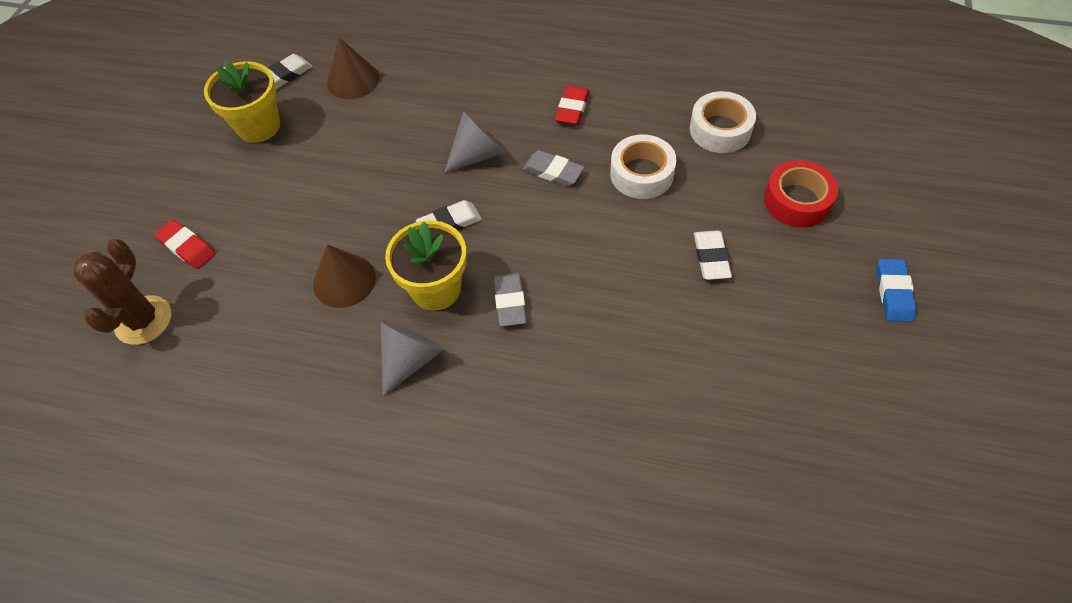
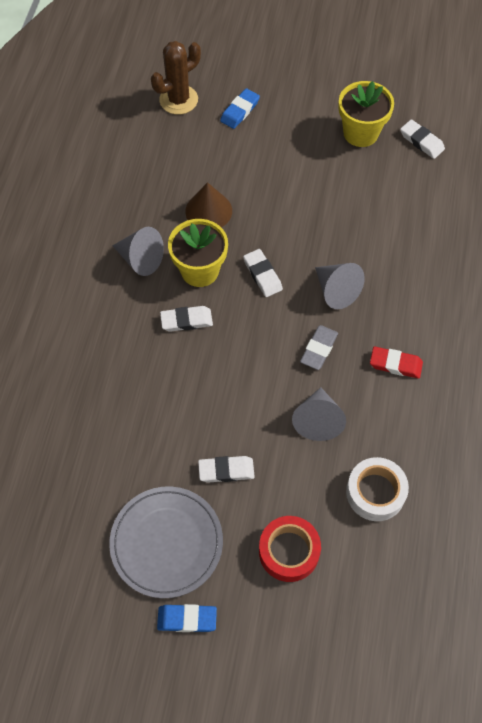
camera: 85 degrees right, 5 degrees up
brown cactus [74,239,171,345] -> brown cactus turned 45 degrees counterclockwise [151,41,201,115]
red eraser [154,220,216,269] -> blue eraser [220,88,260,129]
brown cone [327,38,379,99] -> none
grey eraser [494,273,527,327] -> white eraser [160,306,213,332]
white tape [610,134,677,199] -> grey cone [292,387,346,441]
none -> grey plate [109,486,223,598]

